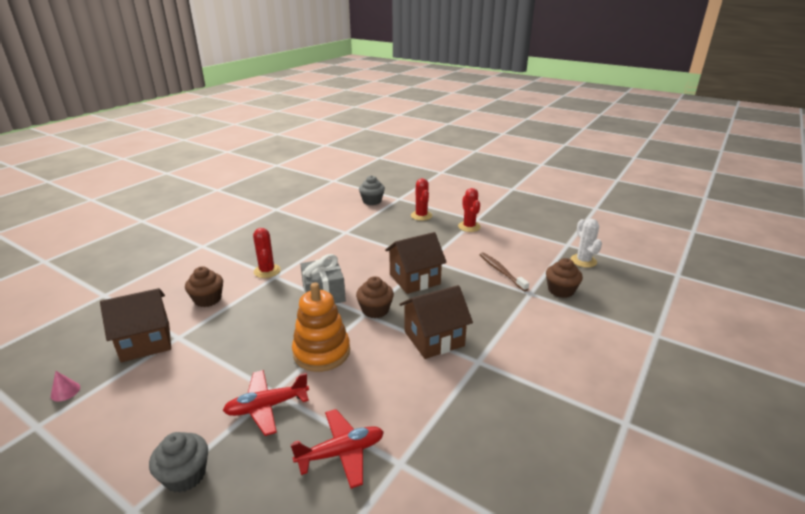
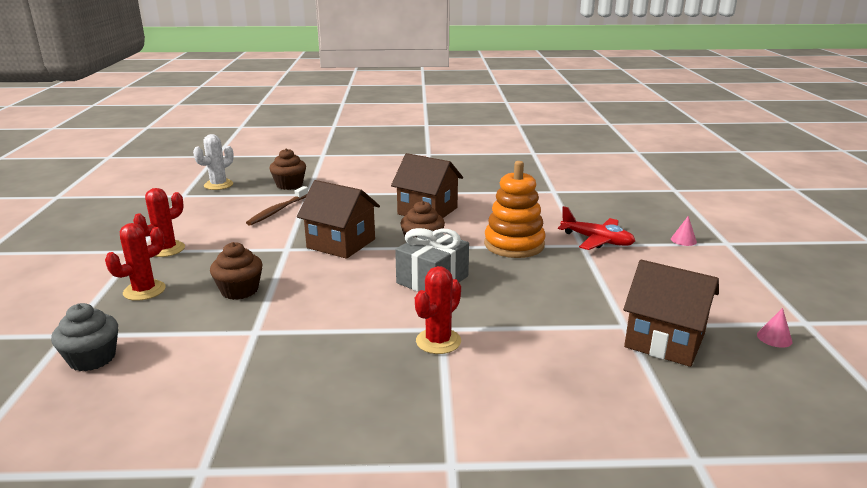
camera: 125 degrees left, 5 degrees down
grey cupcake [149,432,208,493] -> pink cone [671,216,697,246]
brown cupcake [185,266,223,307] -> brown cupcake moved to [210,242,263,300]
red plane [290,409,384,489] -> none

